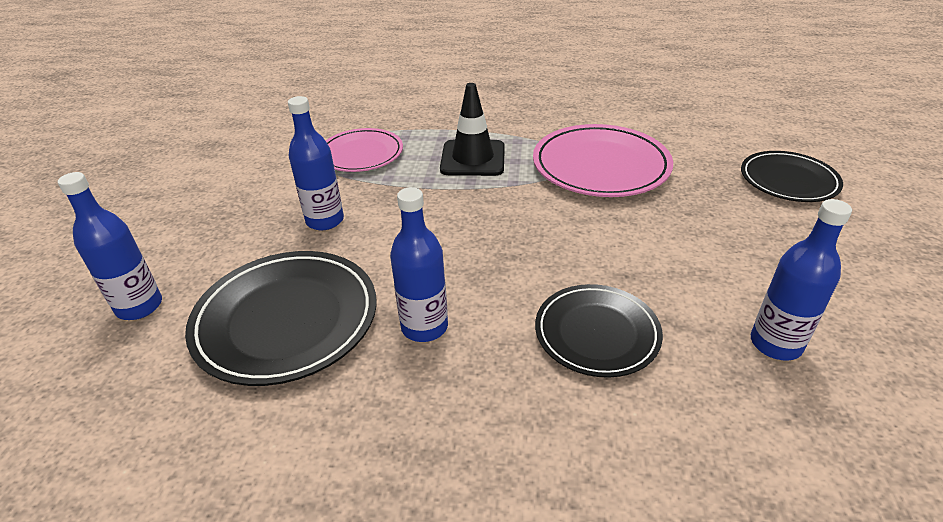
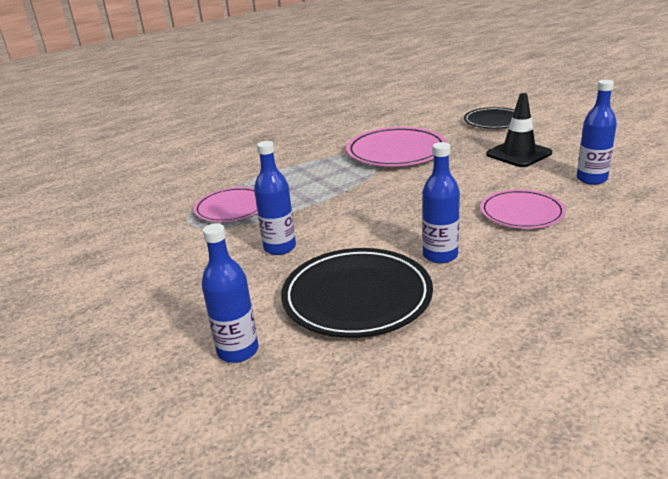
camera: 40 degrees left, 10 degrees down
black traffic cone [440,83,505,176] -> black traffic cone moved to [486,93,552,167]
black plate [535,284,663,378] -> pink plate [480,189,566,229]

